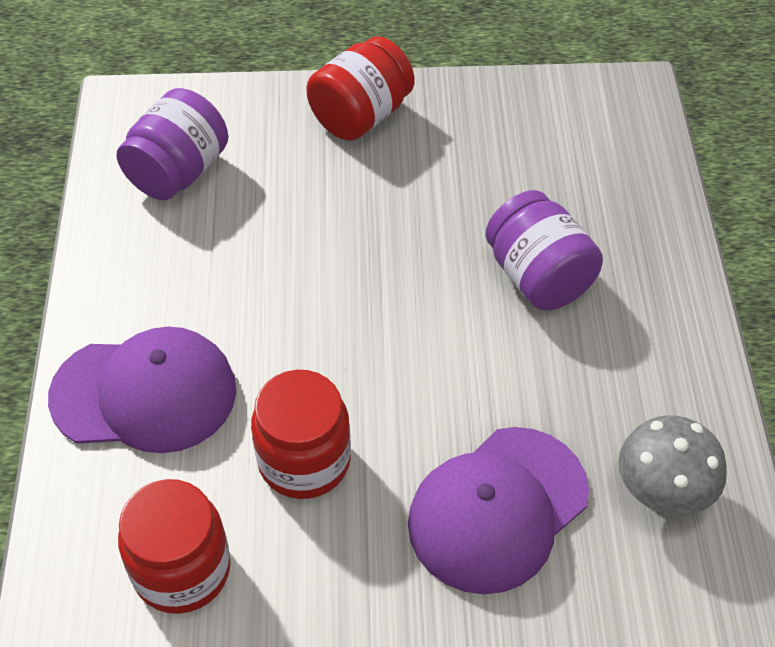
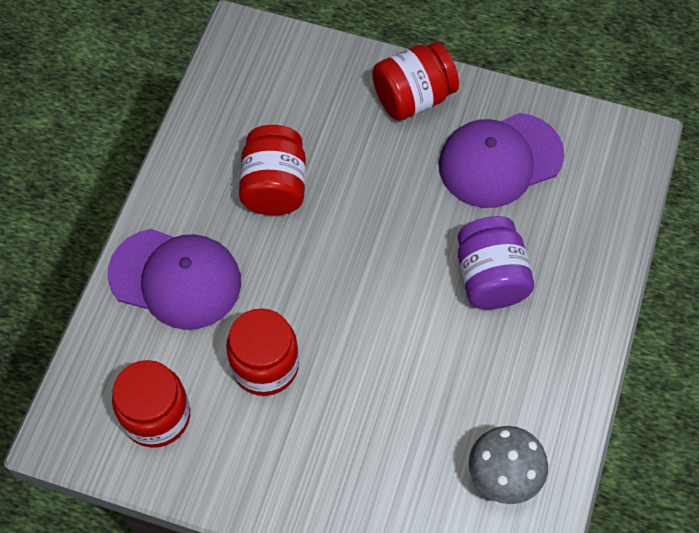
camera: 20 degrees right, 10 degrees up
purple jar [116,88,228,200] -> none
purple cap [408,427,589,594] -> purple cap moved to [439,113,564,208]
none -> red jar [239,125,306,215]

